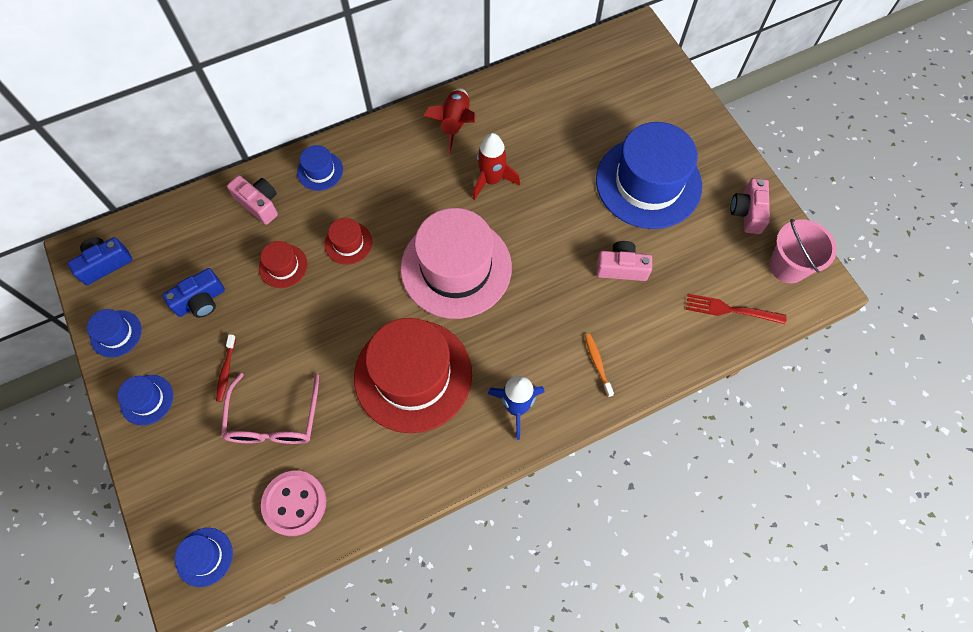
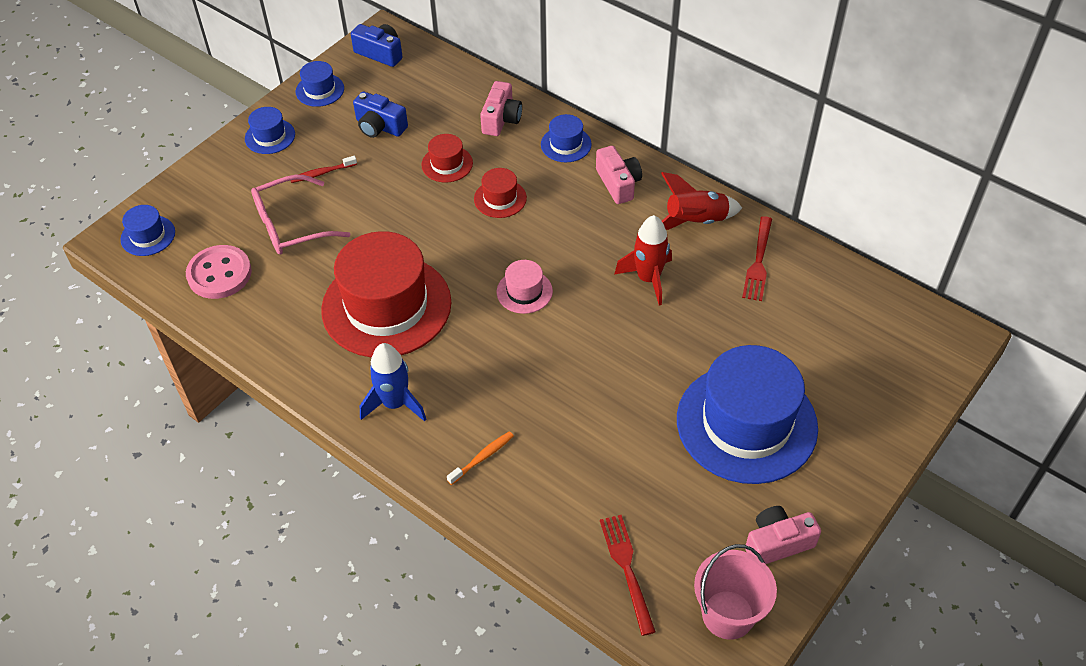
camera: 65 degrees right, 15 degrees down
pink hat [401,208,512,319] -> pink hat [497,260,553,314], size x0.44
pink camera [596,241,652,281] -> pink camera moved to [596,146,642,204]
none -> red fork [742,216,772,301]

